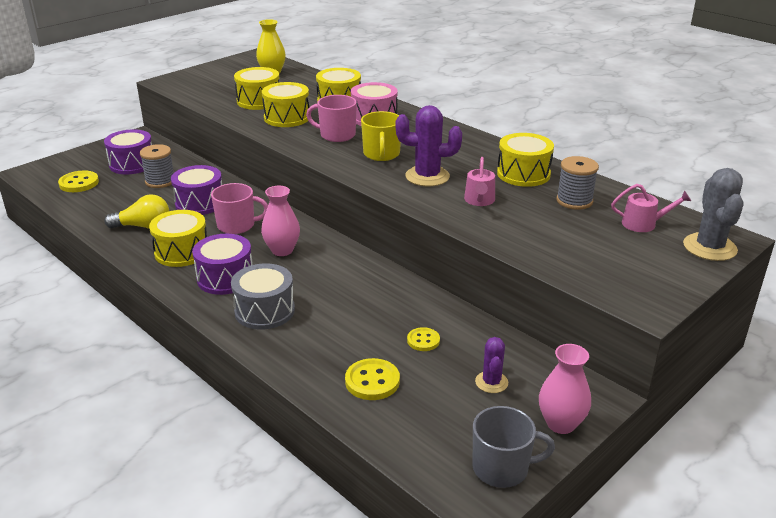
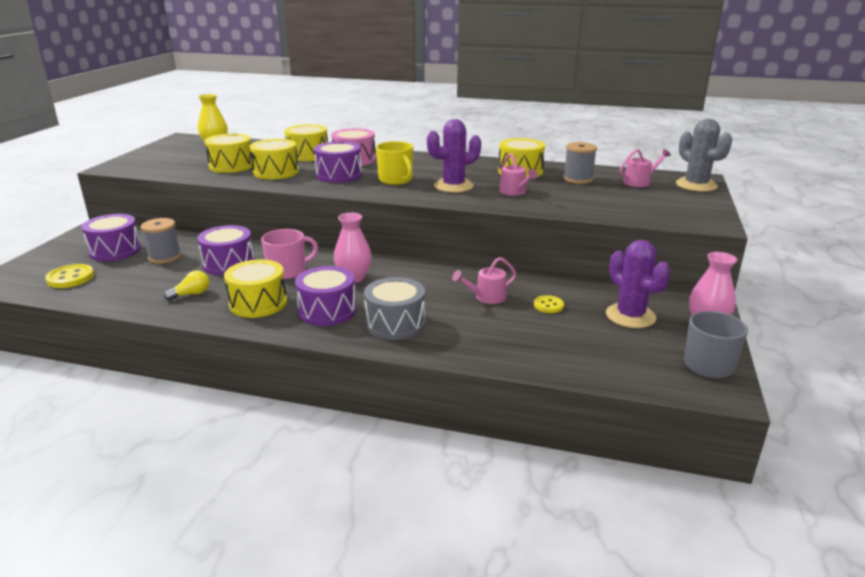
camera: 30 degrees left, 5 degrees down
yellow light bulb [104,194,169,229] -> yellow light bulb [164,270,209,301], size x0.64
pink mug [306,95,357,142] -> purple drum [314,141,362,183]
yellow button [345,358,400,400] -> none
purple cactus [475,337,508,393] -> purple cactus [606,240,670,328], size x1.70
none -> pink watering can [452,257,516,304]

